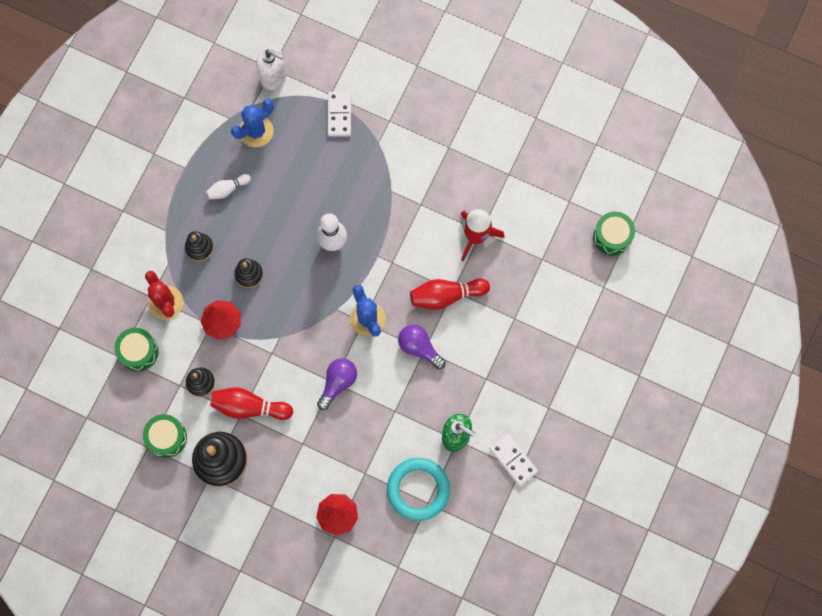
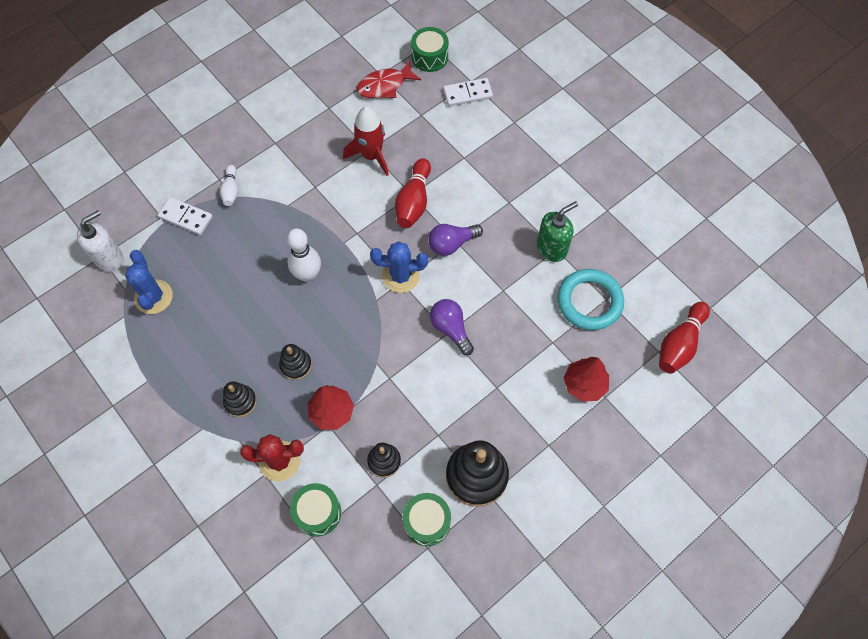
camera: 65 degrees left, 10 degrees down
white bowling pin [206,174,251,199] -> white bowling pin moved to [220,165,238,206]
red bowling pin [210,388,293,420] -> red bowling pin moved to [659,302,710,374]
white domino [489,434,538,486] -> white domino moved to [443,78,493,106]
none -> red fish [357,60,421,98]

